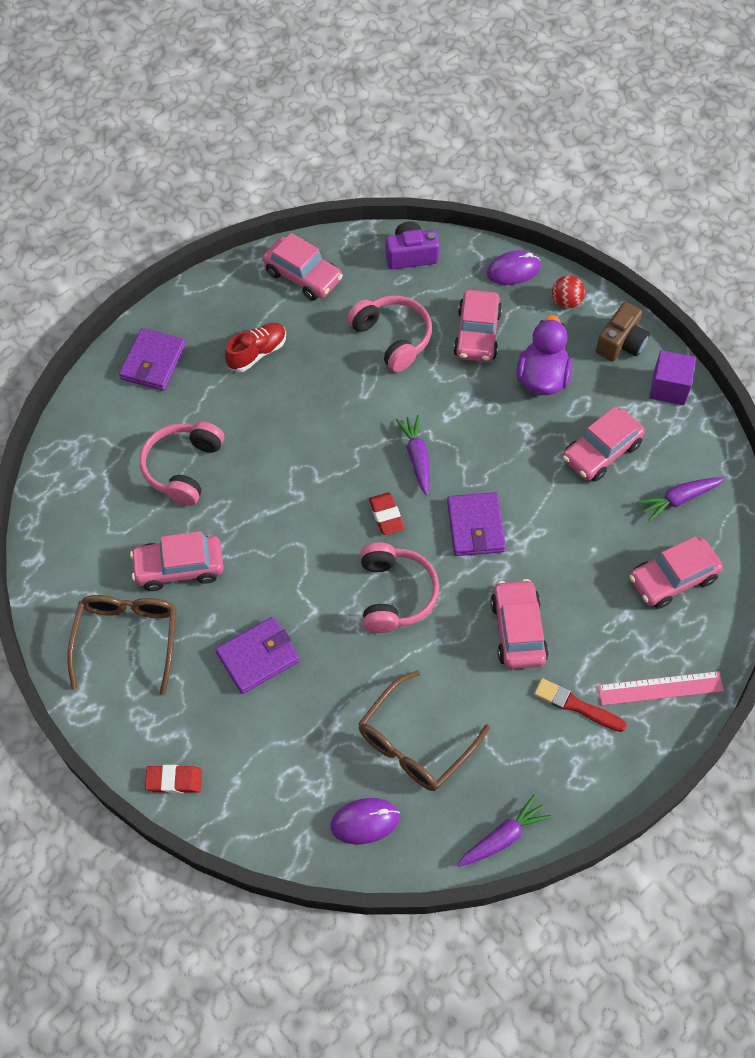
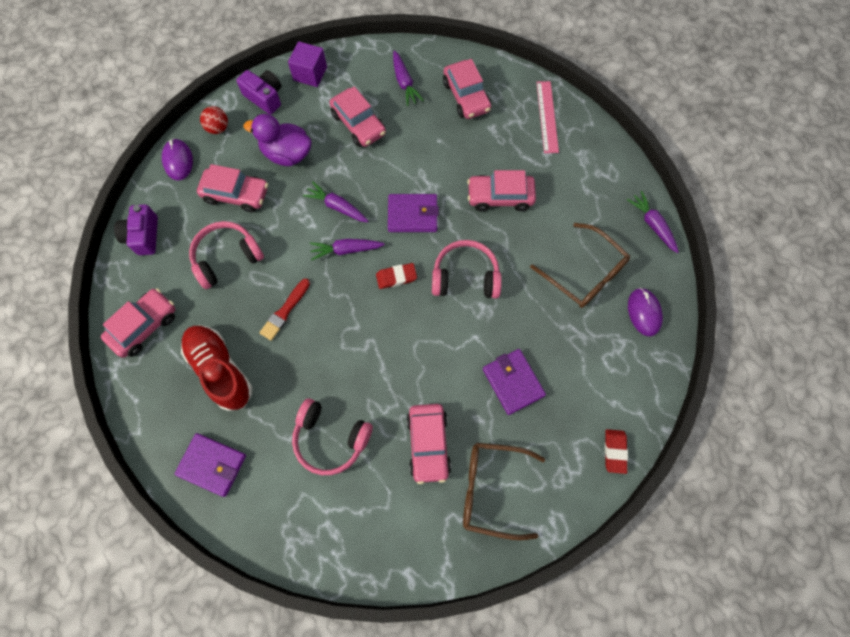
camera: 85 degrees left, 10 degrees up
red shoe [225,323,286,372] -> red shoe [181,325,253,411], size x1.56
red brush [534,678,627,732] -> red brush moved to [259,279,310,341]
brown camera [596,302,650,361] -> purple camera [236,70,281,115]
none -> purple carrot [303,181,369,222]

